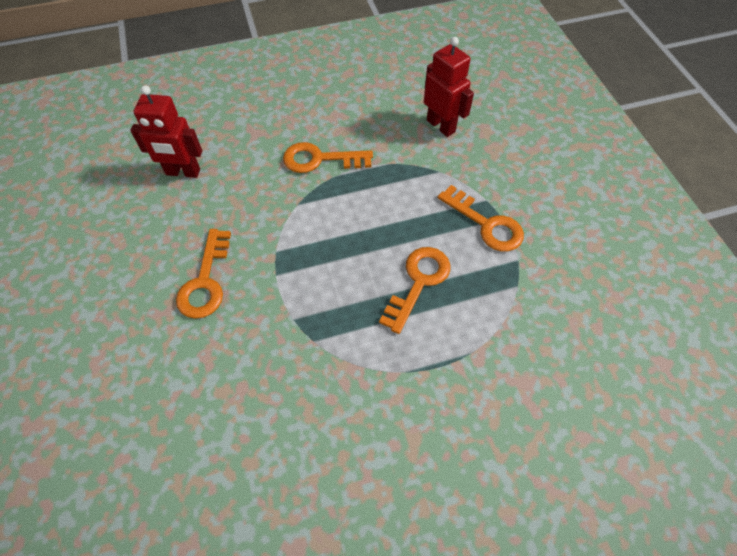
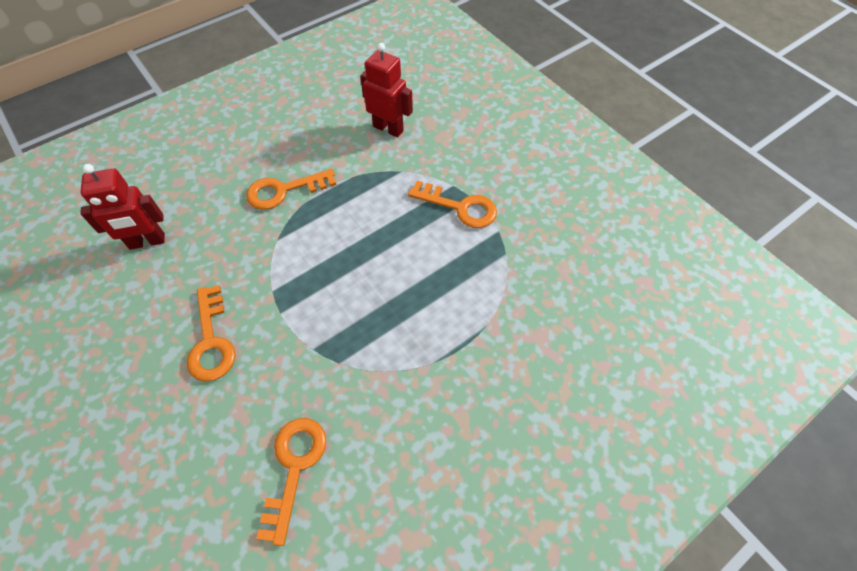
camera: 20 degrees left, 0 degrees up
orange key [379,247,450,334] -> orange key moved to [256,418,327,546]

